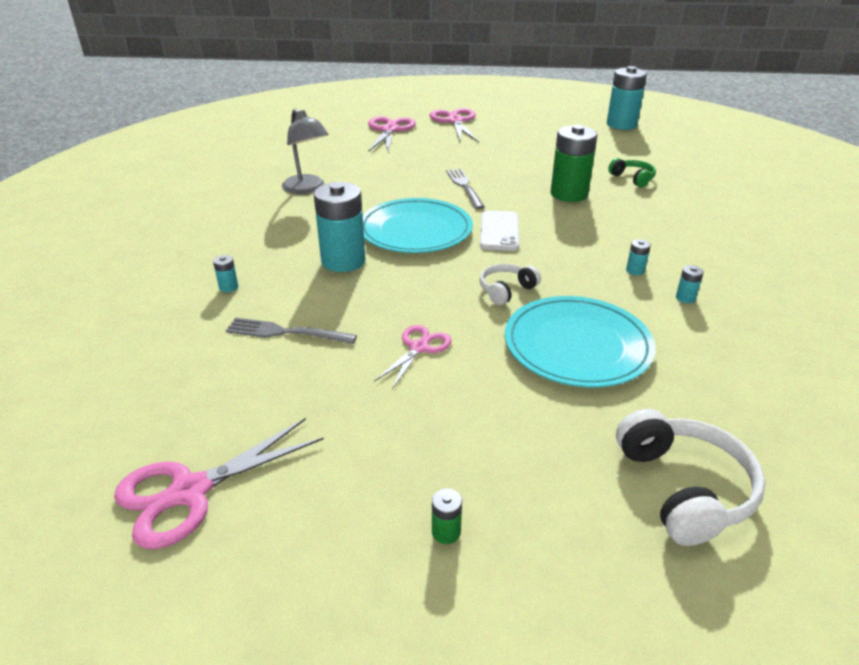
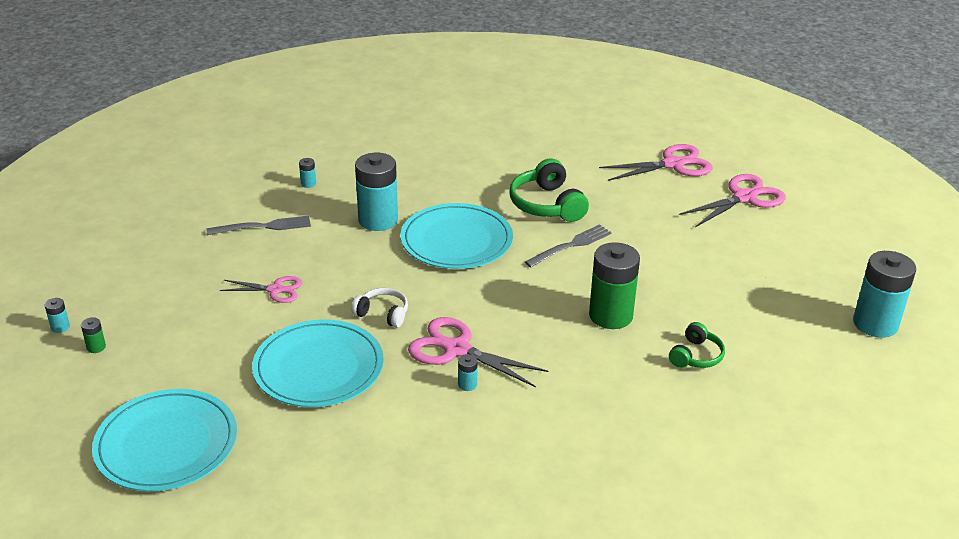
camera: 65 degrees right, 0 degrees up
pink scissors [114,418,324,549] -> pink scissors moved to [408,317,548,387]
grey fork [225,318,357,344] -> grey fork turned 90 degrees clockwise [206,216,311,235]
grey lamp [282,108,329,194] -> none
white phone [480,211,519,251] -> none
white headphones [616,409,766,546] -> turquoise plate [92,389,237,491]
turquoise battery [676,265,704,303] -> turquoise battery moved to [45,298,70,333]
none -> green headphones [509,158,589,222]

